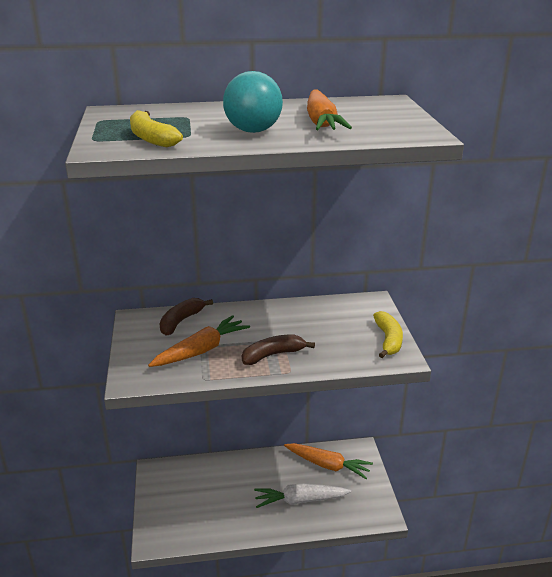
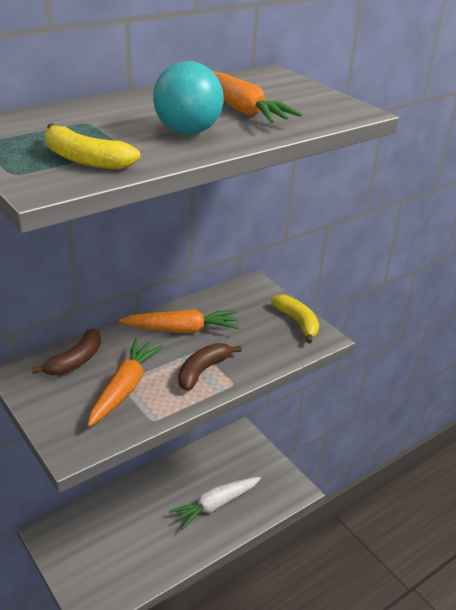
camera: 30 degrees left, 5 degrees up
brown banana [159,298,213,336] -> brown banana turned 150 degrees counterclockwise [32,328,101,375]
orange carrot [284,443,373,479] -> orange carrot moved to [119,309,239,333]

